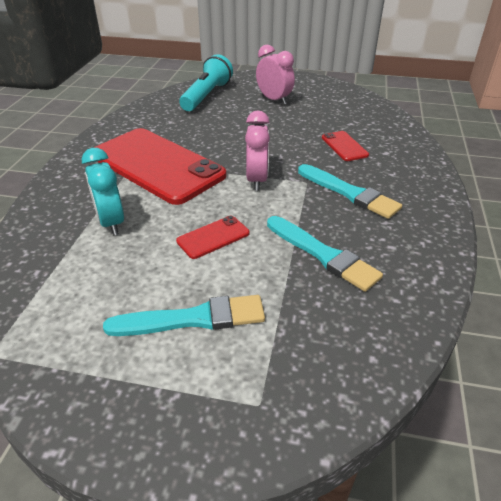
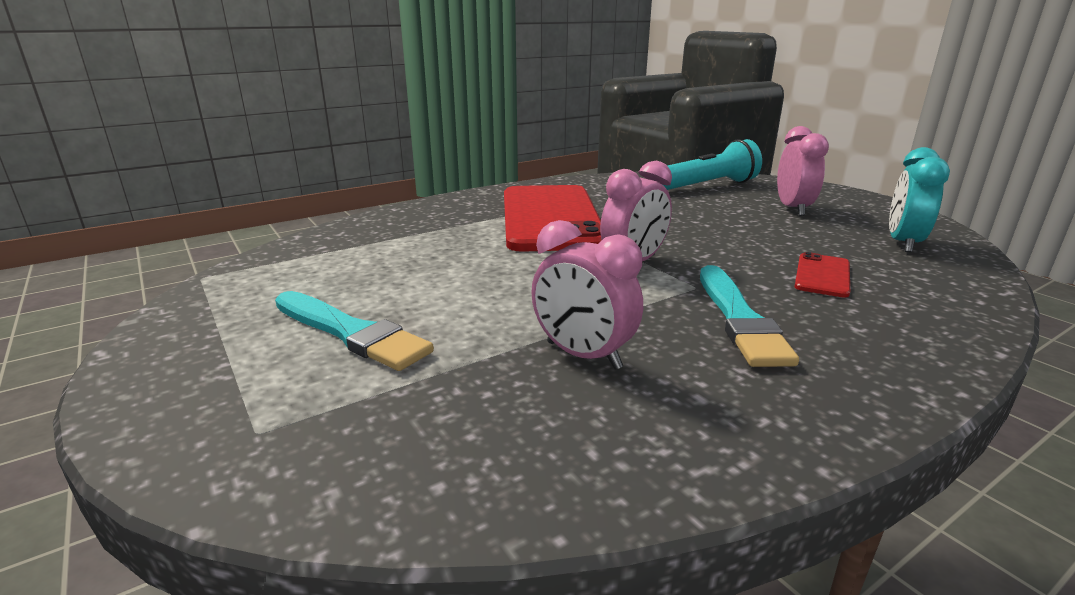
camera: 45 degrees right, 15 degrees down
turquoise clock [82,148,124,235] -> turquoise clock moved to [889,147,950,252]
red phone [176,216,250,259] -> none
turquoise brush [267,216,383,292] -> pink clock [531,220,643,370]

